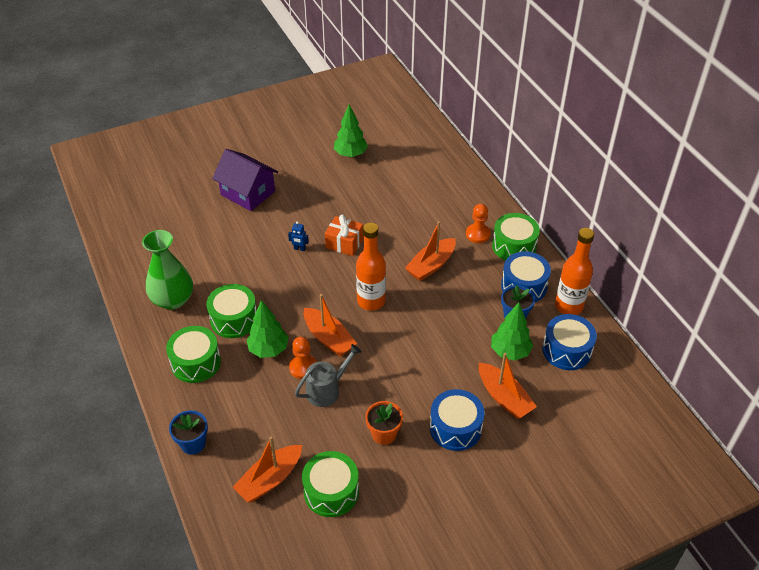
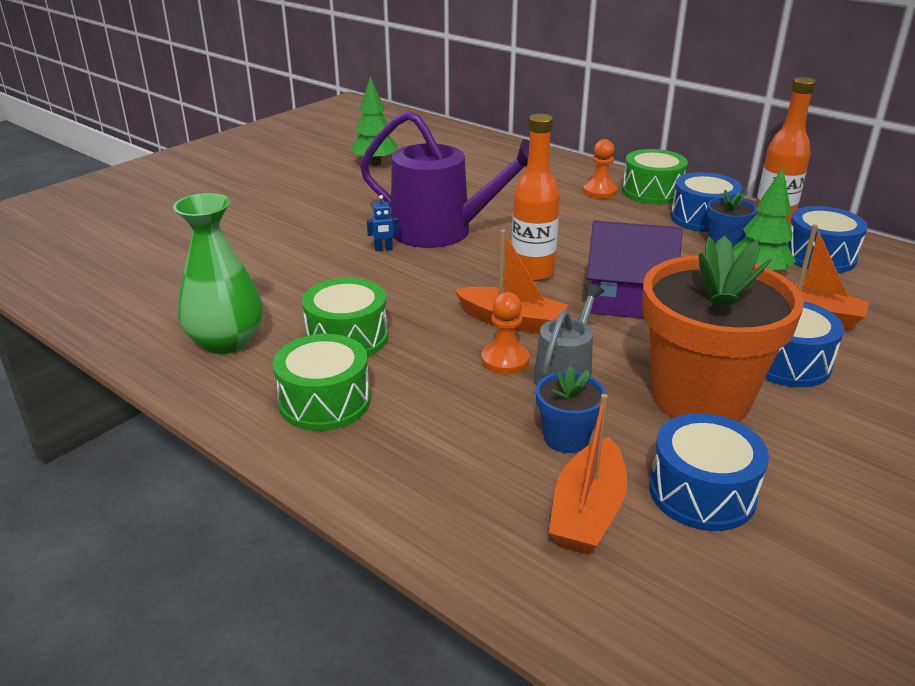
camera: 25 degrees left, 15 degrees down
blue flower pot [169,410,208,455] -> blue flower pot moved to [536,367,606,453]
purple house [212,149,278,211] -> purple house moved to [587,221,683,319]
green tree [247,300,289,358] -> none
green drum [302,451,359,517] -> blue drum [649,413,769,531]
orange gift [325,214,364,256] -> purple watering can [360,110,529,248]
orange flower pot [365,401,403,445] -> orange flower pot [642,236,804,422], size x2.26
orange boat [405,221,456,281] -> none

